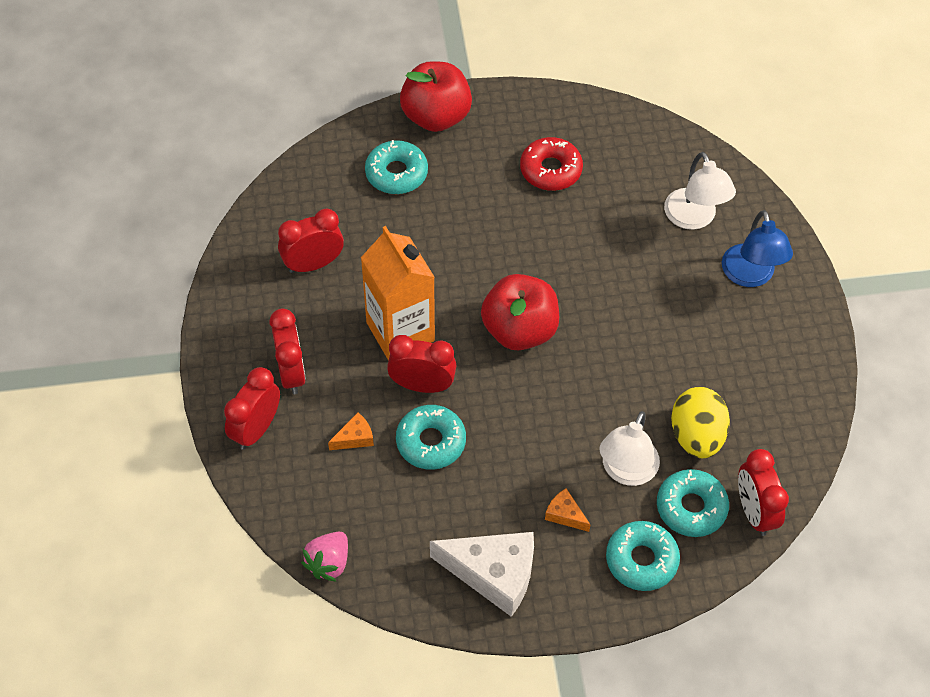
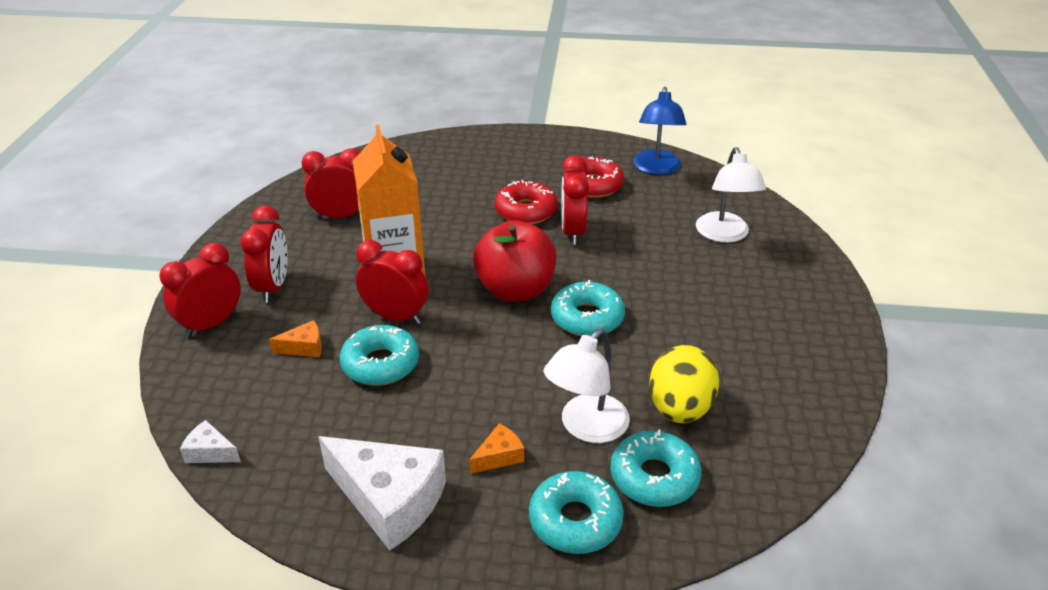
camera: 15 degrees right, 20 degrees down
pink strawberry [301,532,348,582] -> white cheese [180,420,241,463]
turquoise donut [365,140,428,194] -> turquoise donut moved to [551,280,625,336]
red apple [400,61,472,132] -> none
orange cheese [545,488,591,532] -> orange cheese turned 90 degrees clockwise [469,423,524,474]
blue lamp [722,210,793,287] -> blue lamp moved to [633,87,686,175]
red clock [738,449,789,536] -> red clock moved to [561,155,589,245]
none -> red donut [495,180,558,224]

